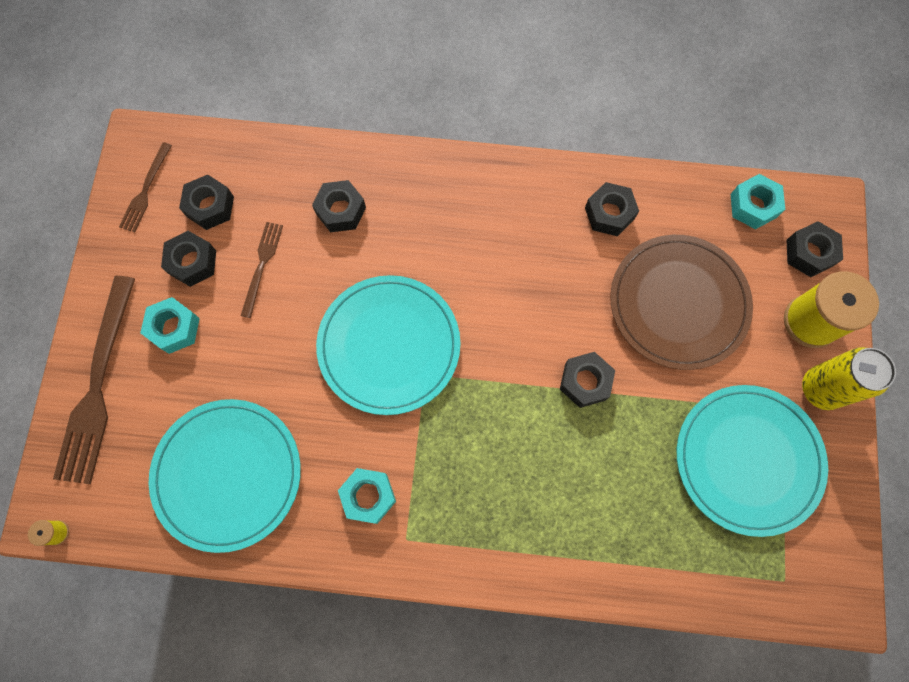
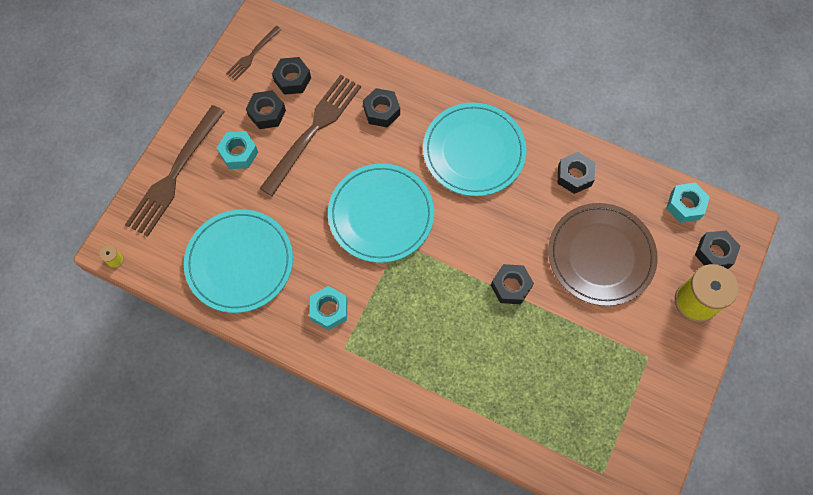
camera: 20 degrees right, 5 degrees down
brown fork [241,222,283,318] -> brown fork [259,75,361,196], size x1.98
turquoise plate [677,385,828,537] -> turquoise plate moved to [423,102,527,196]
yellow can [802,347,896,410] -> none

